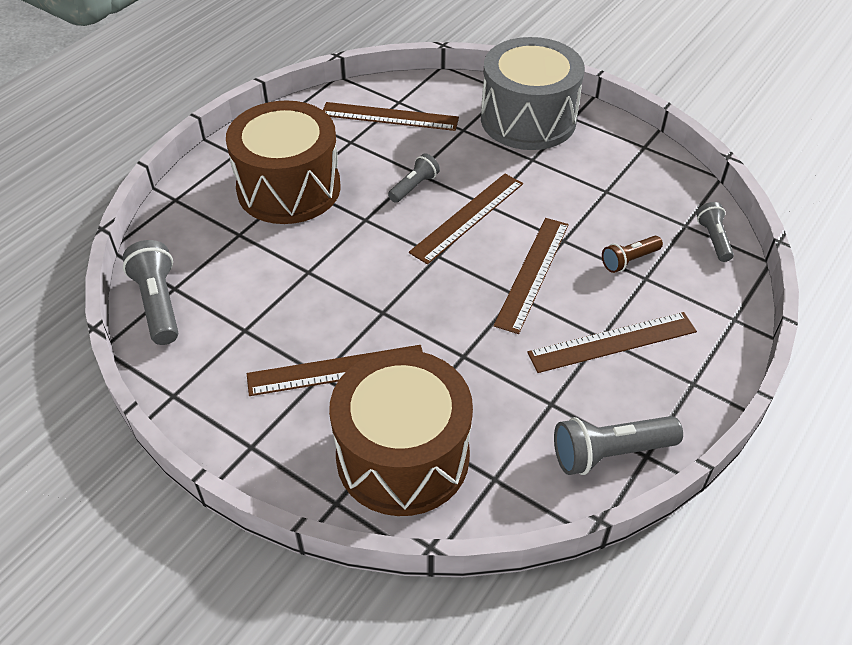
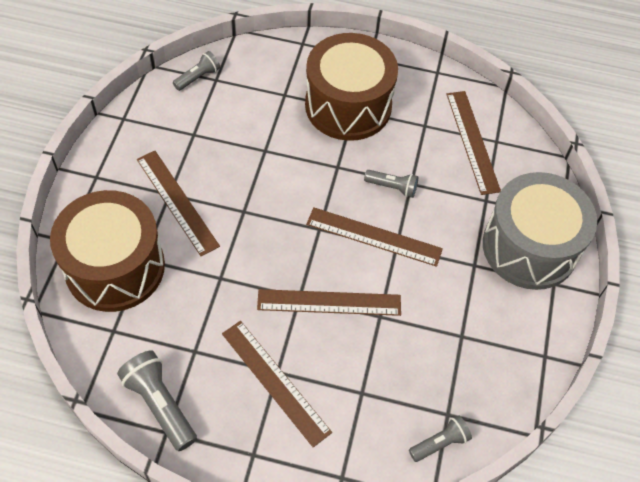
camera: 65 degrees right, 10 degrees up
grey flashlight [123,240,178,345] -> grey flashlight [173,51,220,91], size x0.61
brown flashlight [602,236,663,273] -> none

